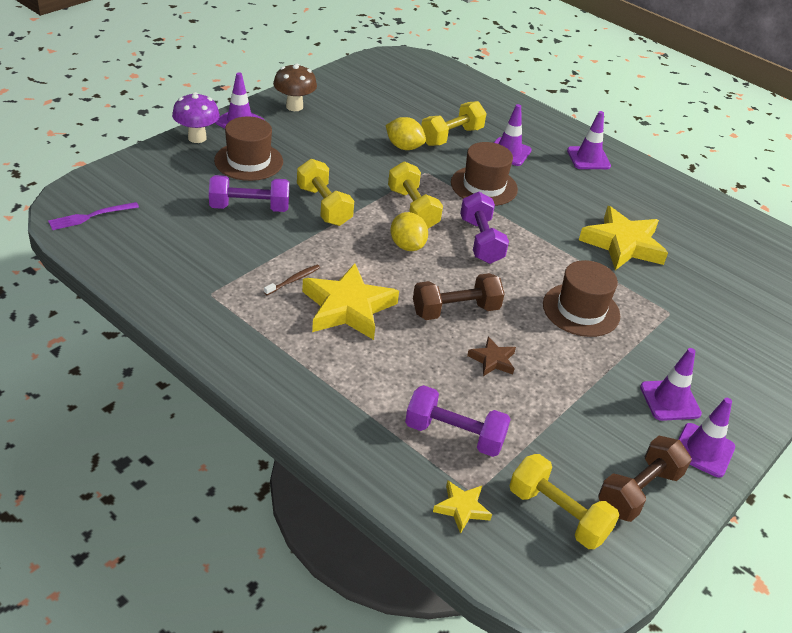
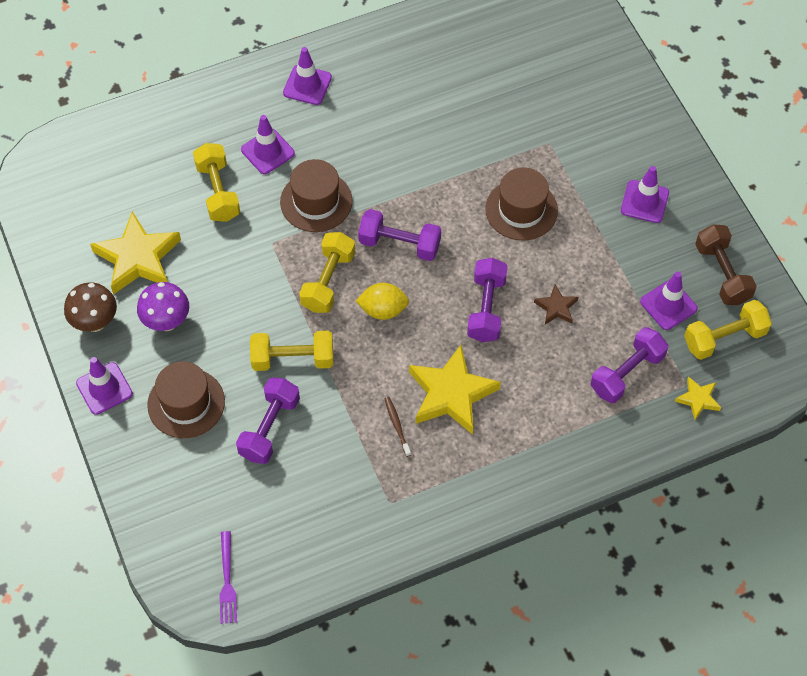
camera: 60 degrees left, 20 degrees up
purple mushroom [172,92,220,143] -> purple mushroom moved to [137,282,189,331]
yellow lemon [385,117,426,150] -> none
yellow dumbbell [388,161,443,228] -> yellow dumbbell turned 75 degrees counterclockwise [299,232,355,313]
brown dumbbell [413,273,504,320] -> purple dumbbell [467,258,508,342]
yellow star [579,206,668,270] -> yellow star moved to [90,211,181,295]
purple traffic cone [678,398,735,477] -> purple traffic cone moved to [640,272,698,330]

